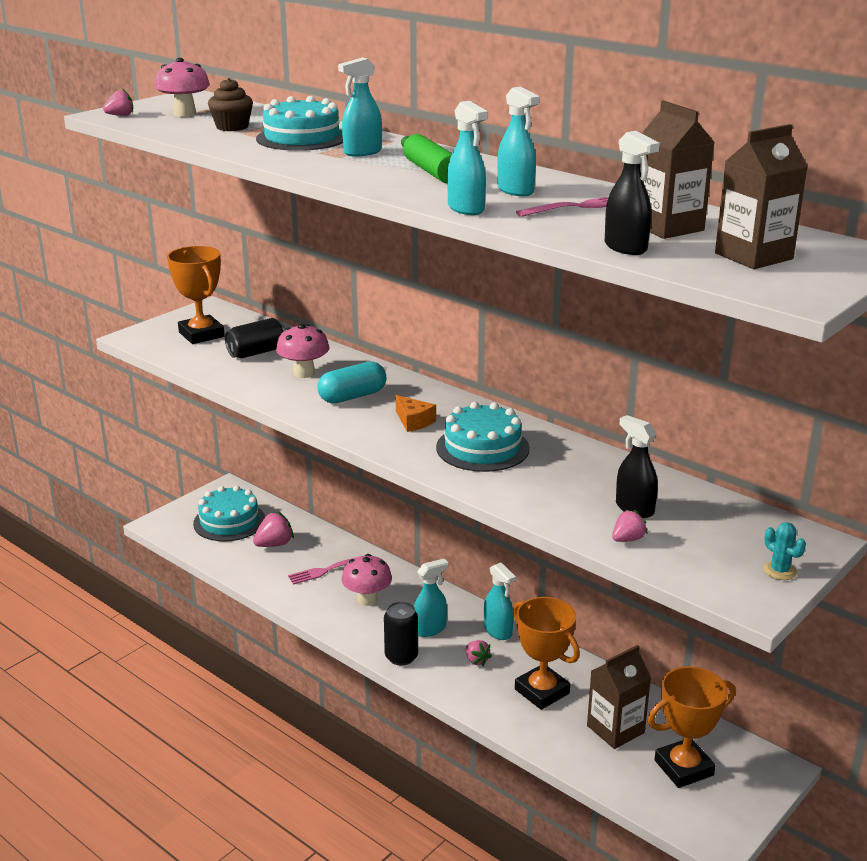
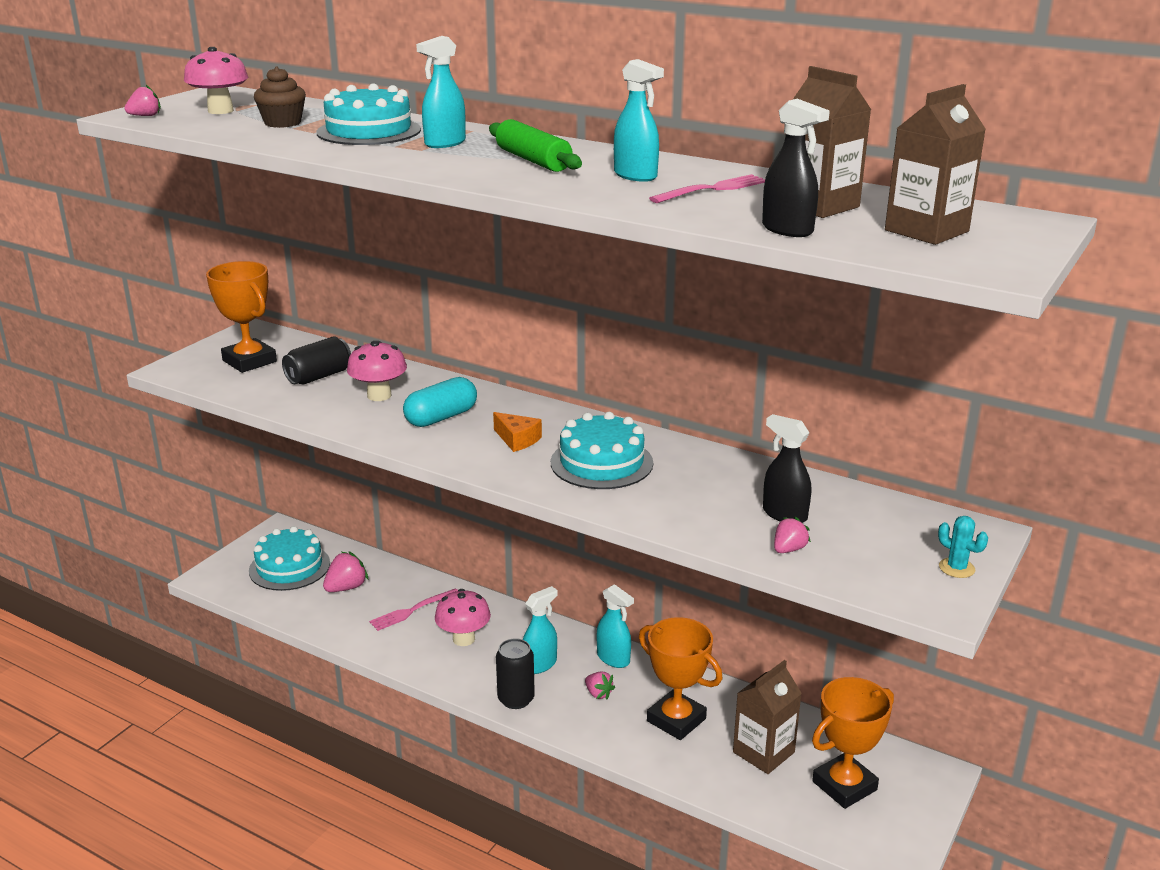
camera: 10 degrees left, 0 degrees up
turquoise spray bottle [447,101,488,215] -> none

